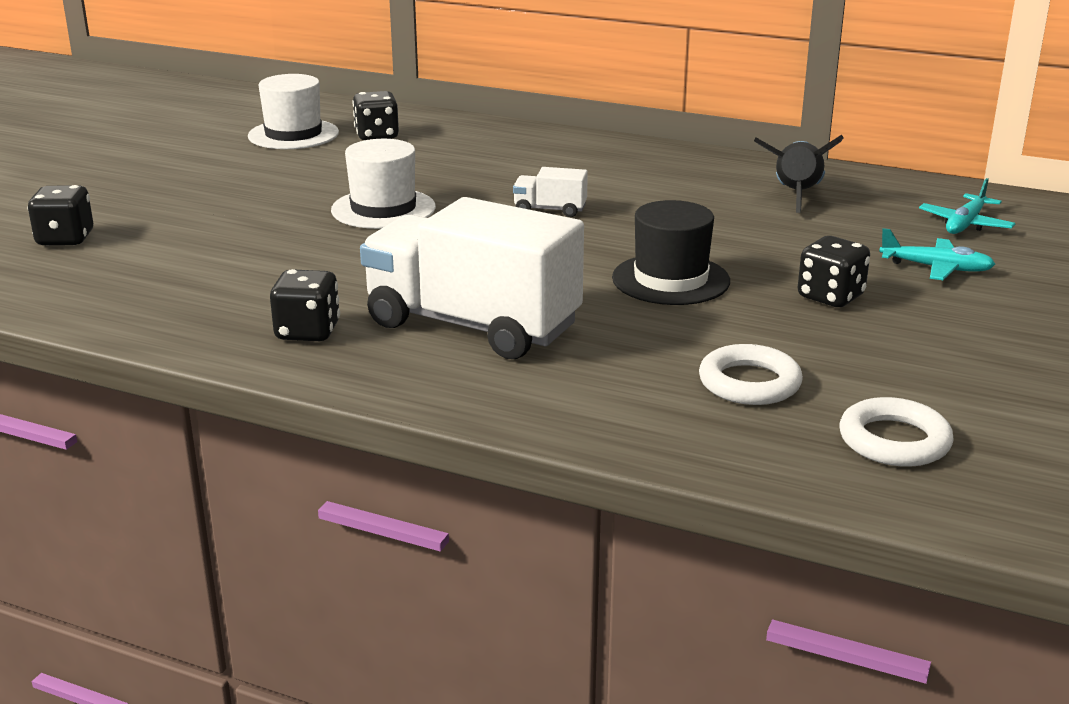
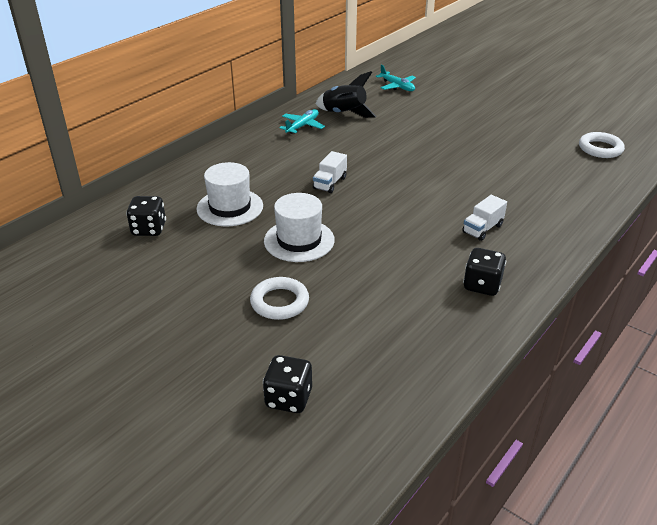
camera: 75 degrees left, 10 degrees up
white hat [248,74,339,149] -> white hat moved to [197,162,263,226]
white truck [360,197,584,359] -> white truck [462,195,507,241], size x0.41
black hat [612,200,730,305] -> none
white ring [699,344,803,405] -> white ring moved to [250,277,309,320]
black dice [798,236,870,307] -> none
turquoise plane [879,228,995,280] -> turquoise plane moved to [279,109,325,134]

